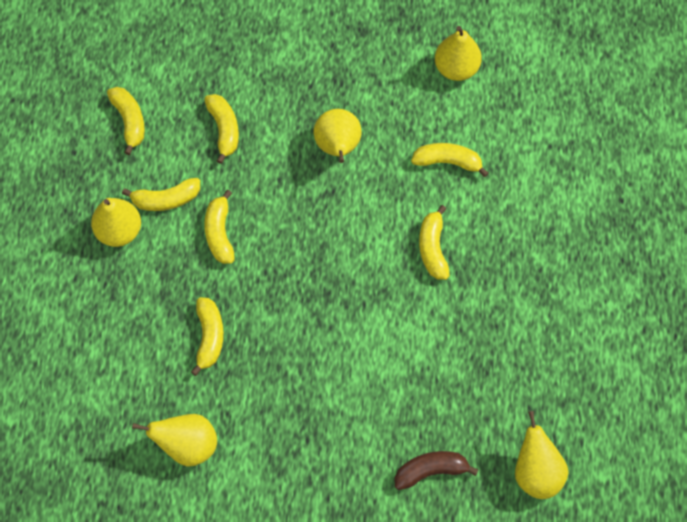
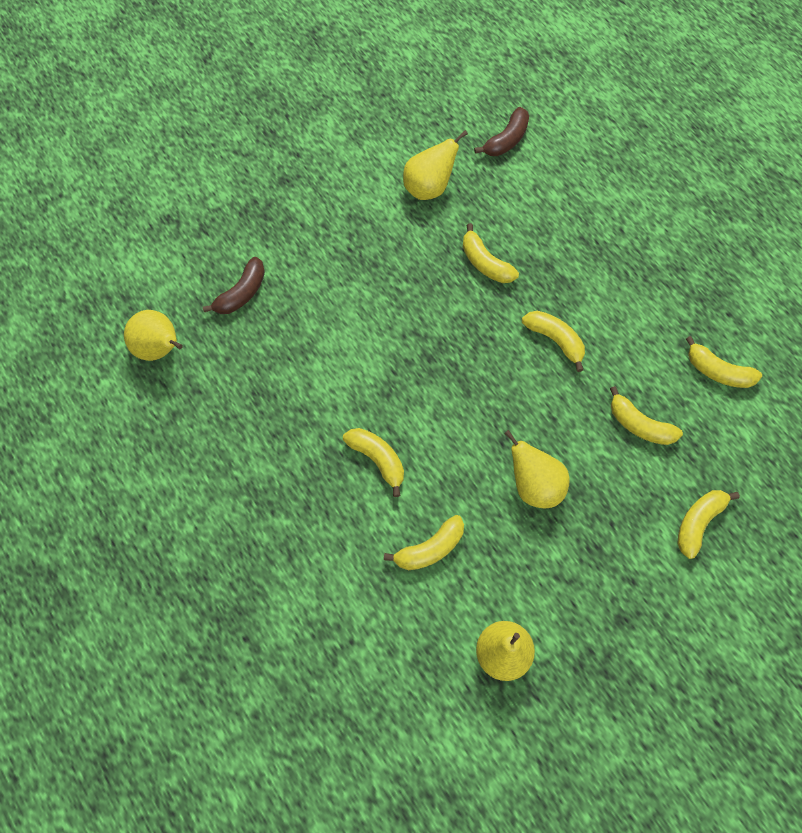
camera: 140 degrees right, 0 degrees up
yellow pear [91,198,141,247] -> none
yellow banana [122,178,200,211] -> yellow banana moved to [677,490,740,559]
none -> brown banana [474,107,529,156]

